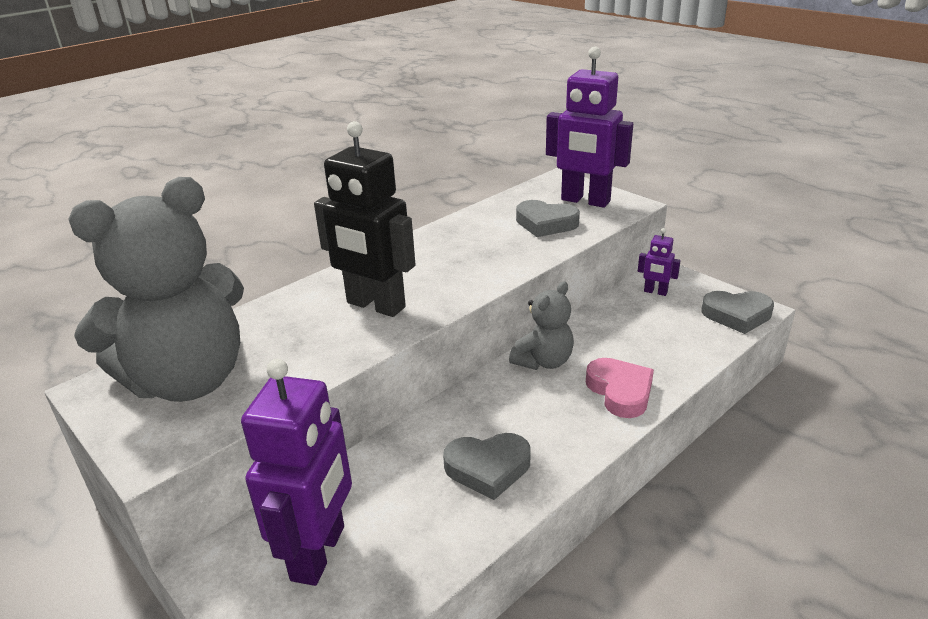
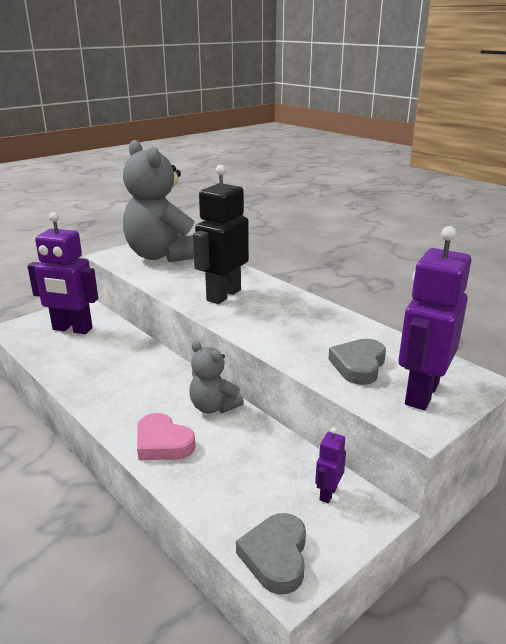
camera: 90 degrees right, 5 degrees down
grey heart [443,433,531,500] -> none
pink heart [586,358,654,418] -> pink heart turned 60 degrees clockwise [137,413,196,460]

